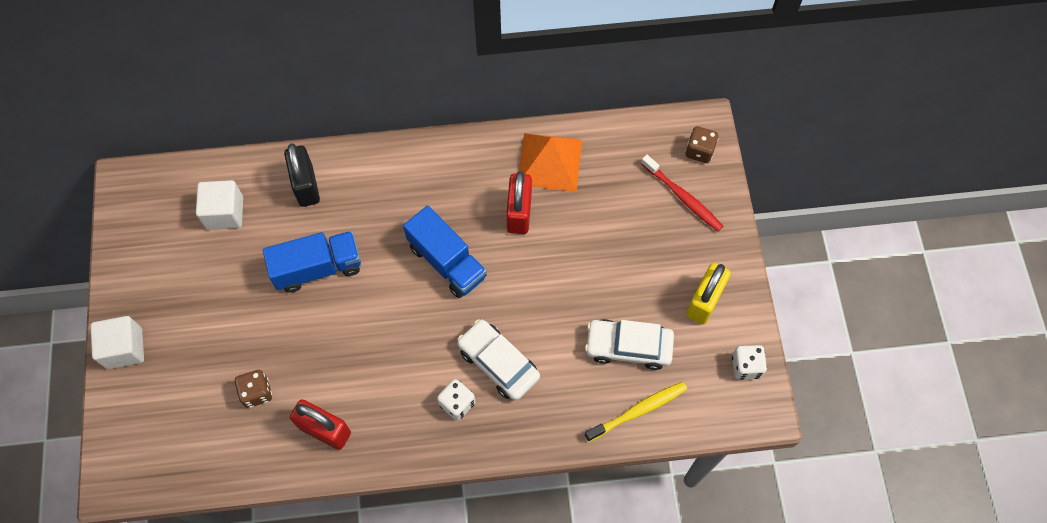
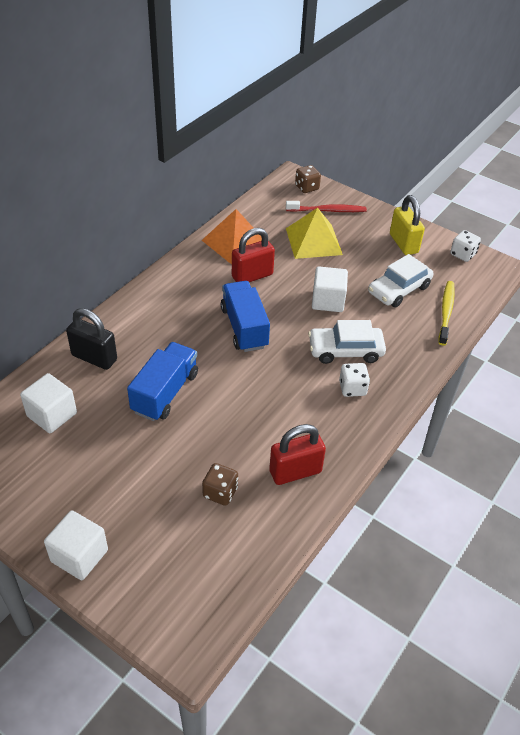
camera: 50 degrees left, 20 degrees down
blue truck [403,206,487,298] -> blue truck turned 105 degrees counterclockwise [221,281,270,352]
red padlock [506,171,532,234] -> red padlock turned 75 degrees counterclockwise [232,228,275,282]
none -> yellow pyramid [286,208,343,259]
none -> white cube [312,266,348,312]

